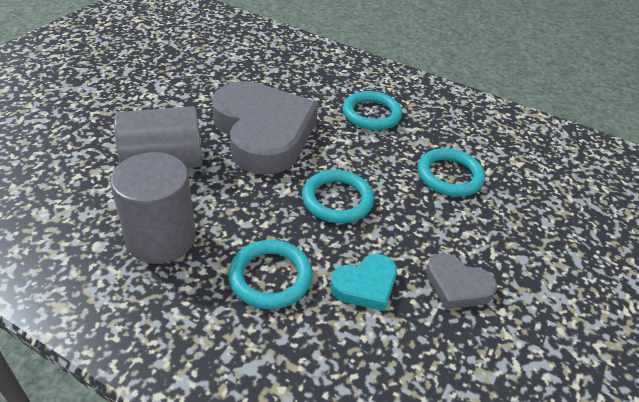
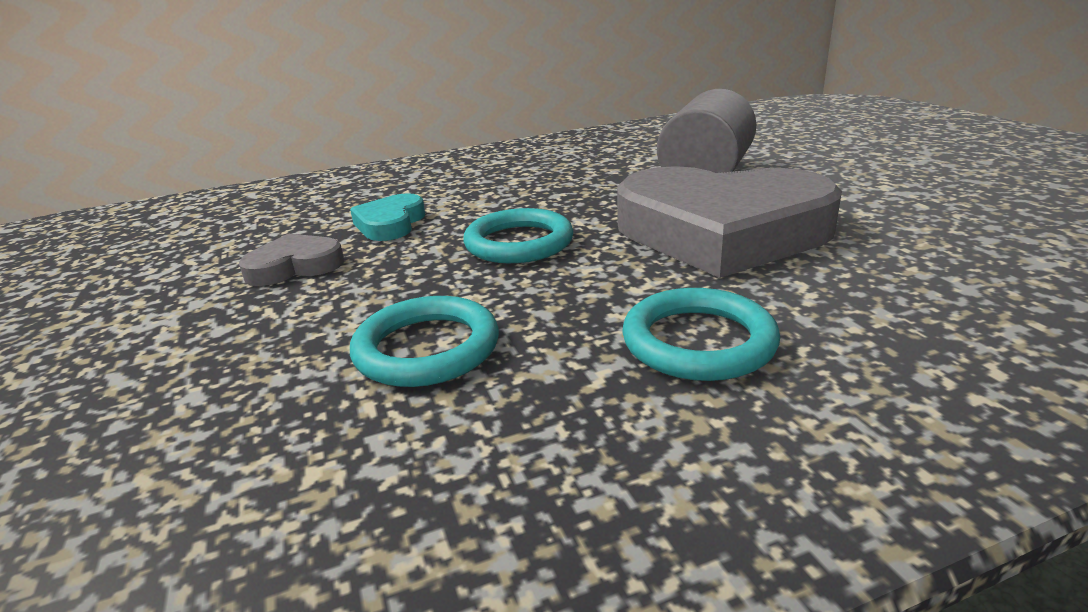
camera: 135 degrees right, 15 degrees down
grey cylinder [110,152,196,264] -> none
turquoise ring [228,240,313,309] -> none

